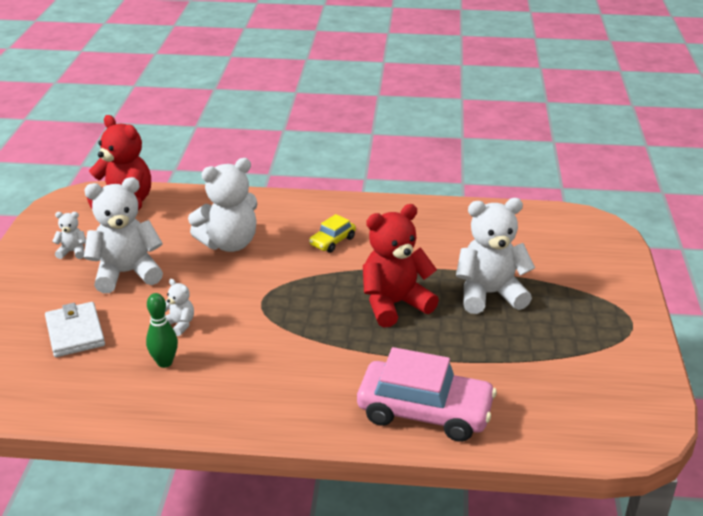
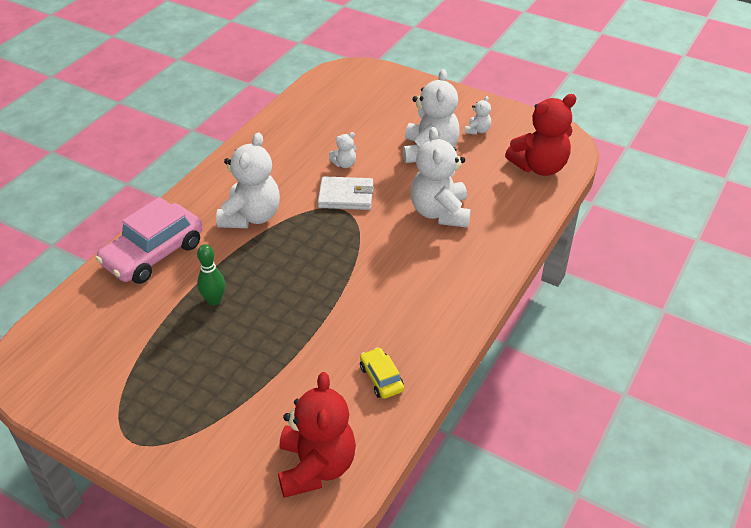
camera: 115 degrees right, 10 degrees up
white wallet [45,302,105,357] -> white wallet moved to [318,176,374,210]
green bowling pin [146,293,178,368] -> green bowling pin moved to [197,244,225,306]
yellow car [309,214,356,253] -> yellow car moved to [360,347,404,399]
red teddy bear [363,204,439,328] -> red teddy bear moved to [278,372,356,498]
white teddy bear [456,198,535,314] -> white teddy bear moved to [216,132,280,228]

